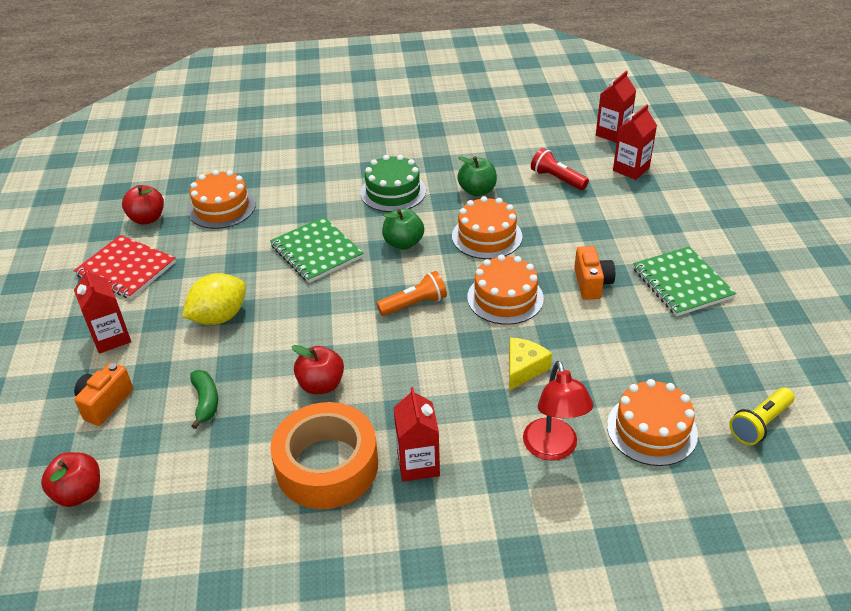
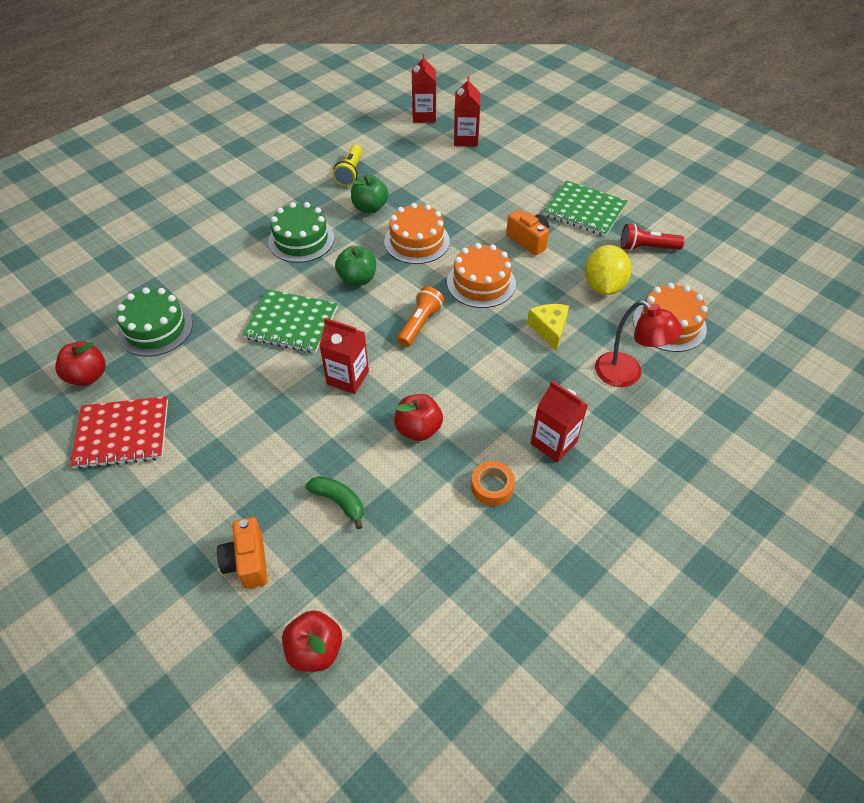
camera: 40 degrees left, 10 degrees up
red carton [74,267,131,354] -> red carton moved to [319,318,369,394]
yellow lemon [182,273,246,325] -> yellow lemon moved to [585,245,631,295]
orange cake [188,170,256,229] -> green cake [117,287,193,357]
orange tape [270,402,378,509] -> orange tape [471,461,515,506], size x0.44
red flashlight [531,148,589,190] -> red flashlight moved to [621,224,685,251]
yellow flashlight [729,387,794,445] -> yellow flashlight moved to [333,145,363,186]

